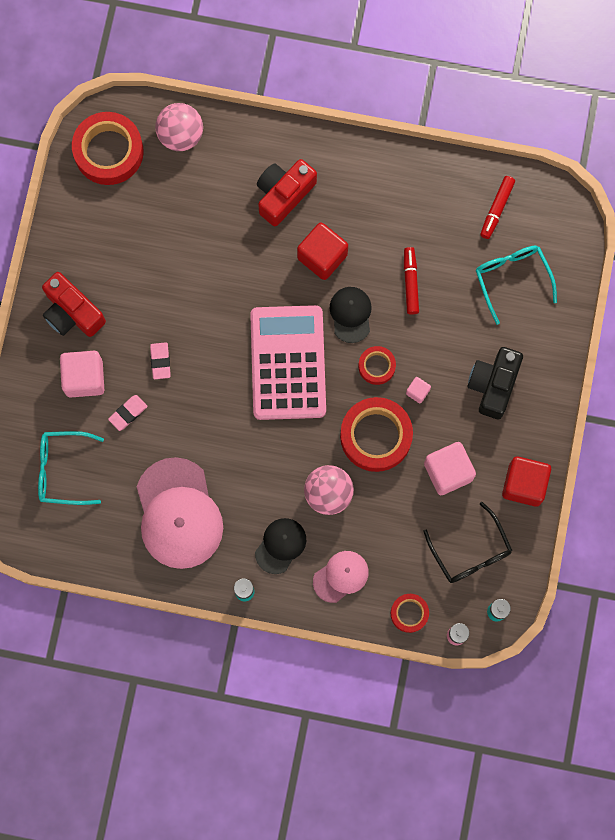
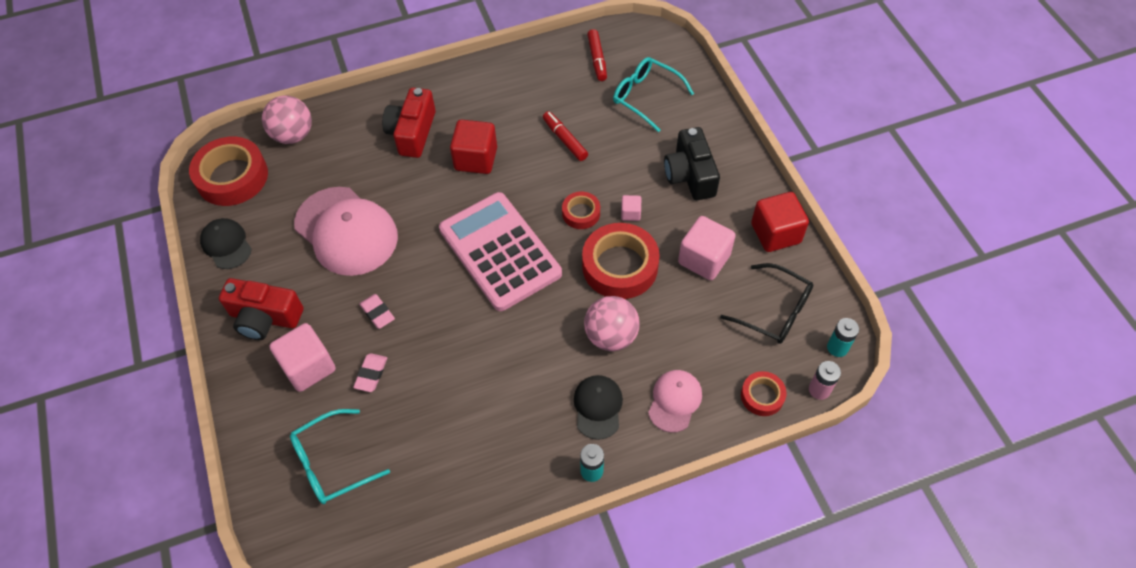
camera: 30 degrees left, 20 degrees down
pink cap [137,457,223,569] -> pink cap moved to [294,187,398,276]
black cap [330,287,372,343] -> black cap moved to [200,218,252,269]

